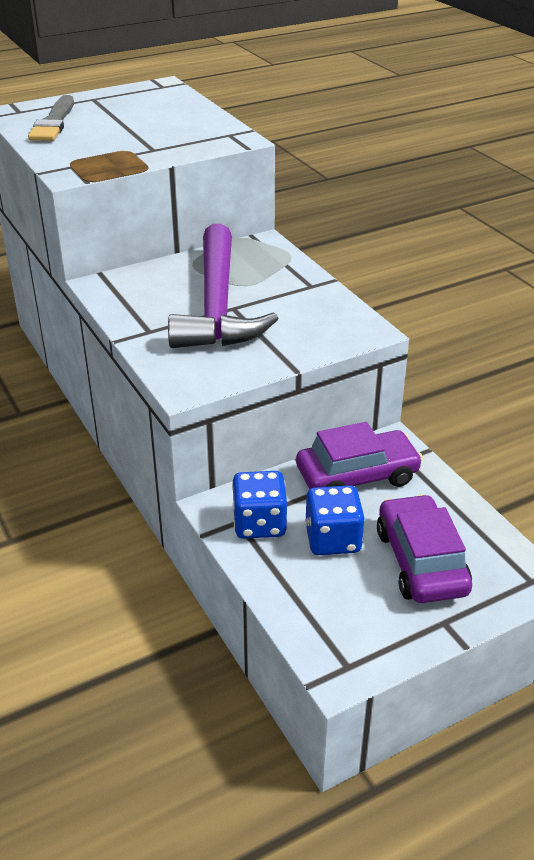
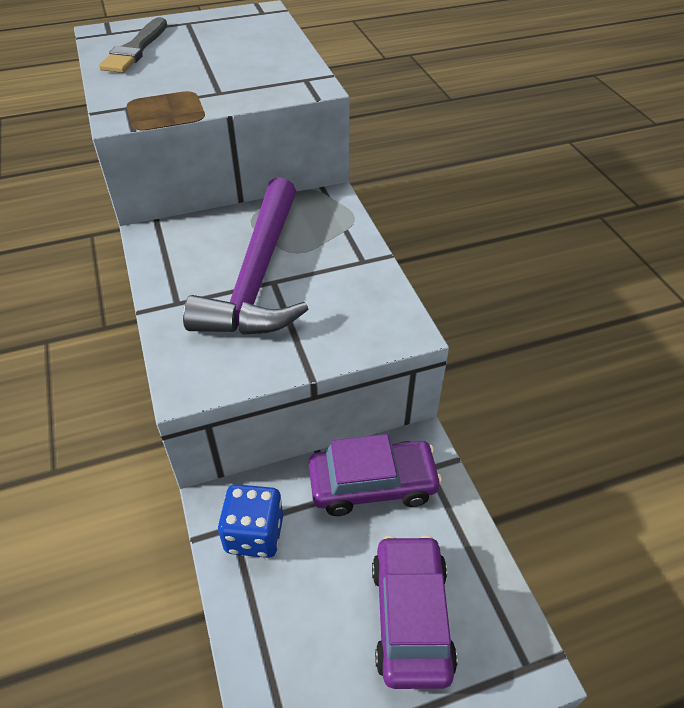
camera: 10 degrees right, 10 degrees up
blue dice [305,485,365,555] -> none

